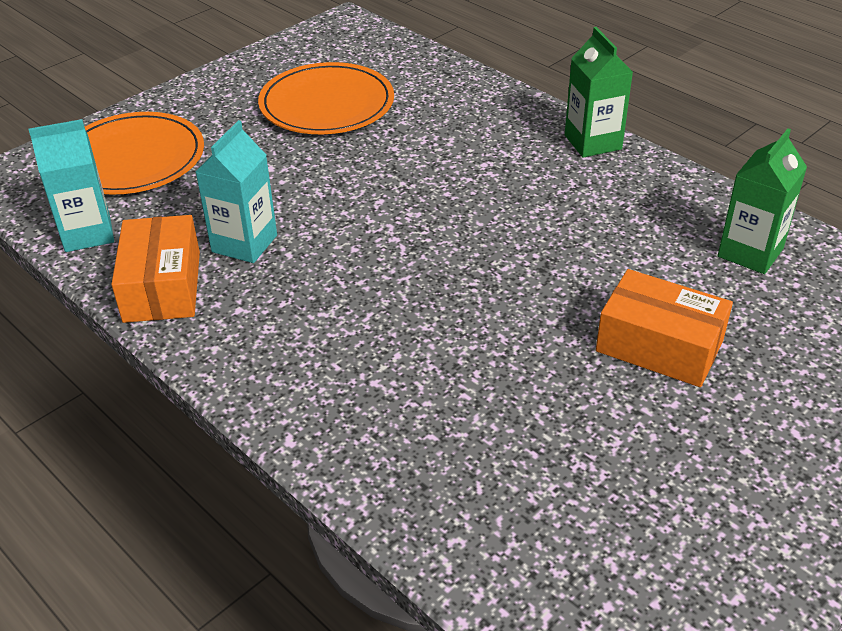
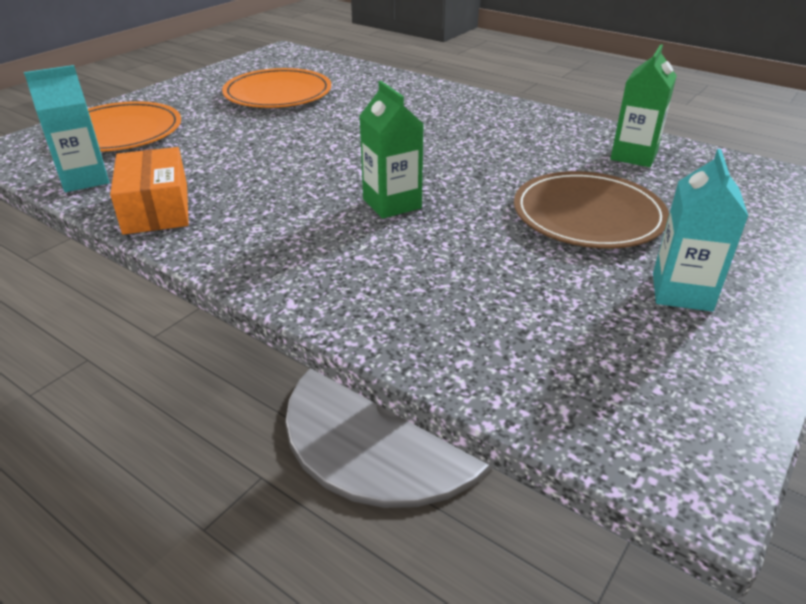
camera: 10 degrees left, 5 degrees down
turquoise carton [195,120,277,263] -> turquoise carton moved to [653,149,748,312]
green carton [565,27,633,158] -> green carton moved to [359,81,423,219]
orange box [596,269,733,387] -> brown plate [514,171,669,248]

